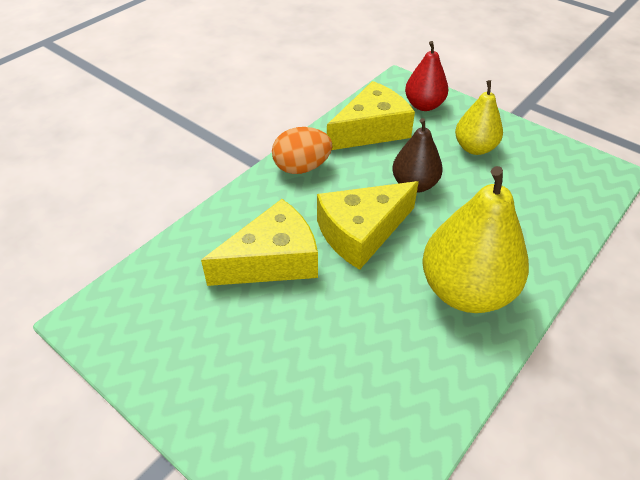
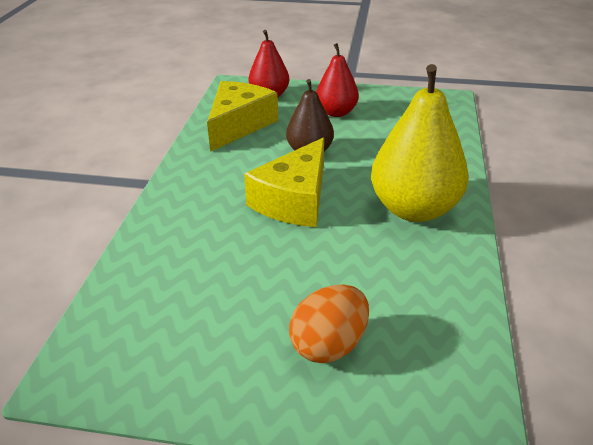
camera: 30 degrees left, 10 degrees down
yellow cheese [201,199,318,286] -> none
orange egg [272,127,332,174] -> orange egg moved to [289,284,369,363]
yellow pear [455,80,503,155] -> red pear [316,43,359,117]

